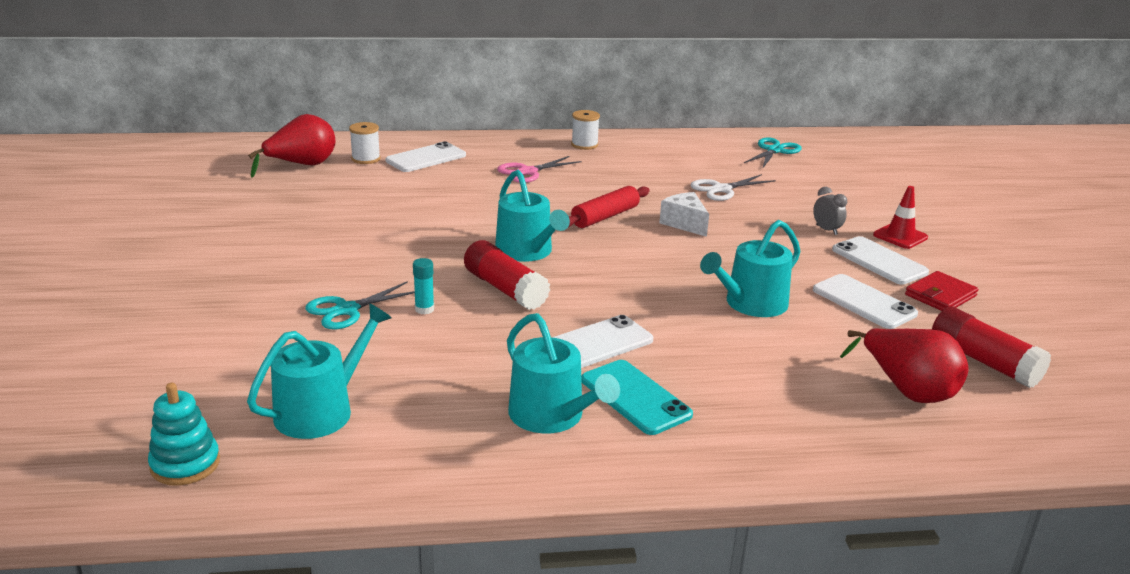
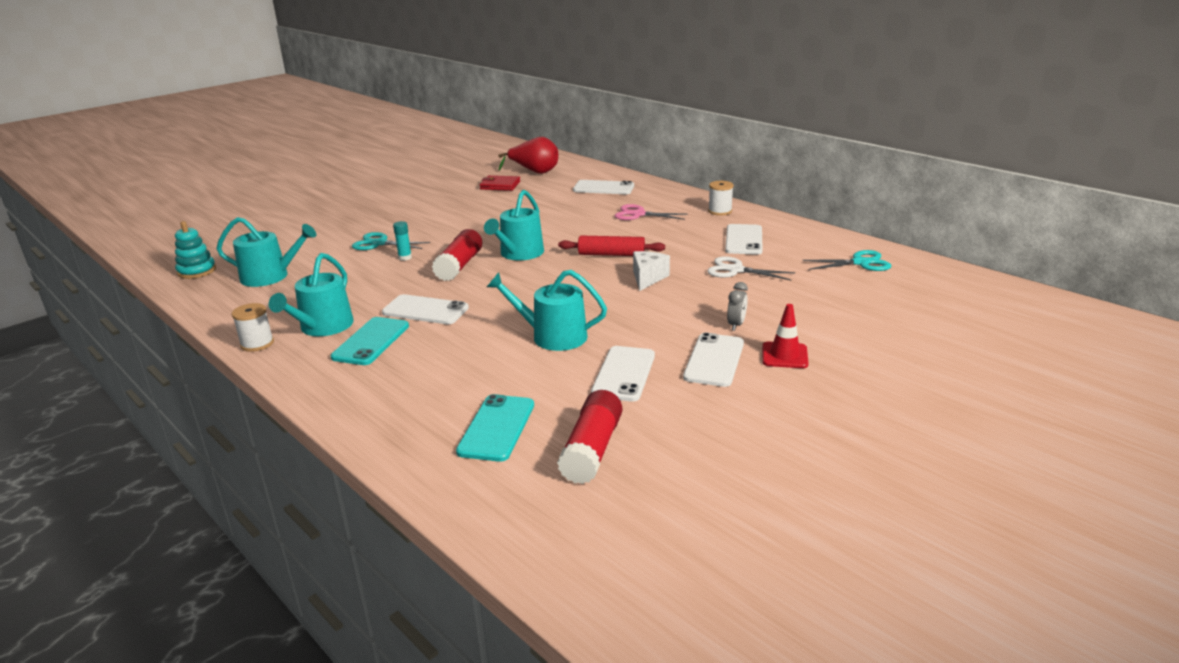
camera: 55 degrees right, 0 degrees up
white spool [349,122,381,164] -> white spool moved to [231,303,274,352]
red pear [840,328,969,403] -> turquoise phone [456,394,534,462]
red wallet [905,271,979,311] -> red wallet moved to [480,175,520,191]
none -> white phone [725,224,763,255]

